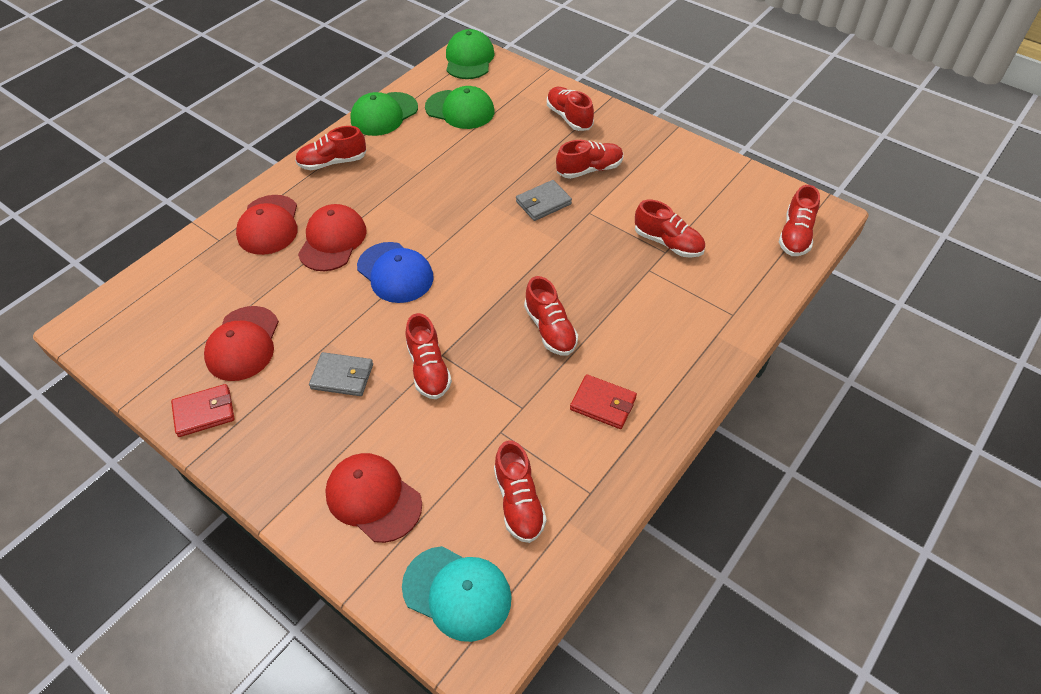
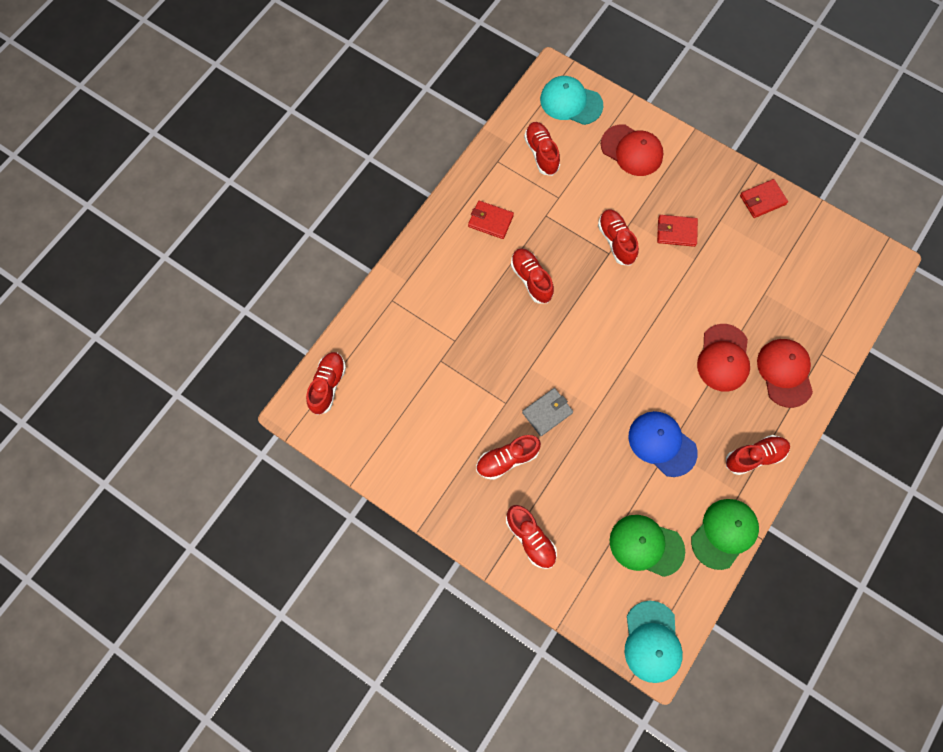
camera: 175 degrees right, 20 degrees up
red cap [204,306,279,381] -> none
grey wallet [309,352,373,396] -> red wallet [657,215,698,247]
blue cap [357,242,433,303] -> blue cap moved to [628,411,698,477]
green cap [446,29,495,79] -> turquoise cap [625,601,683,683]
red shoe [635,200,705,258] -> none

